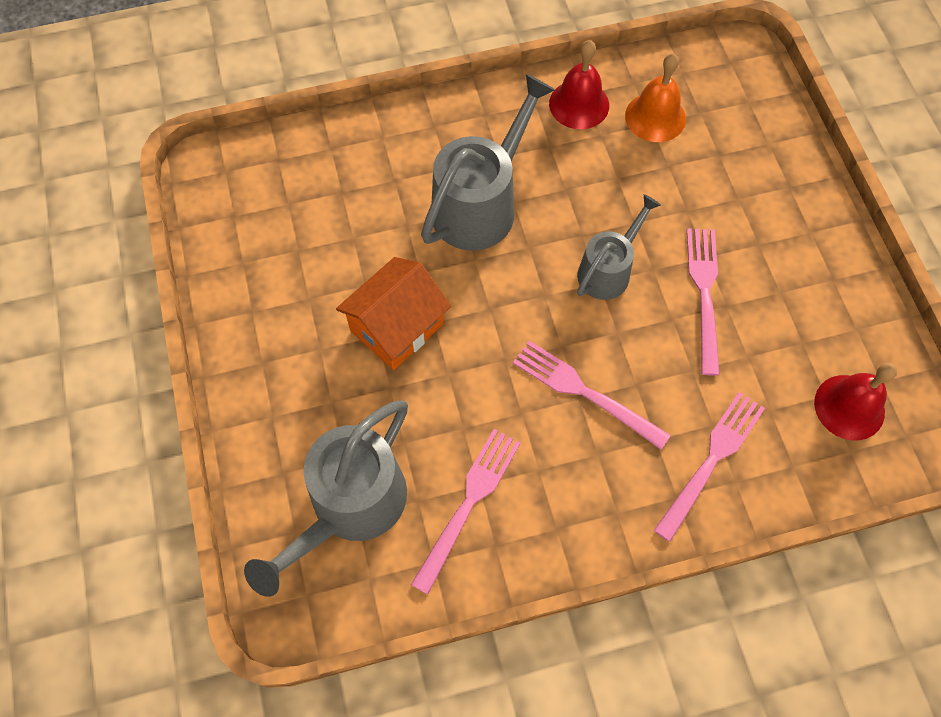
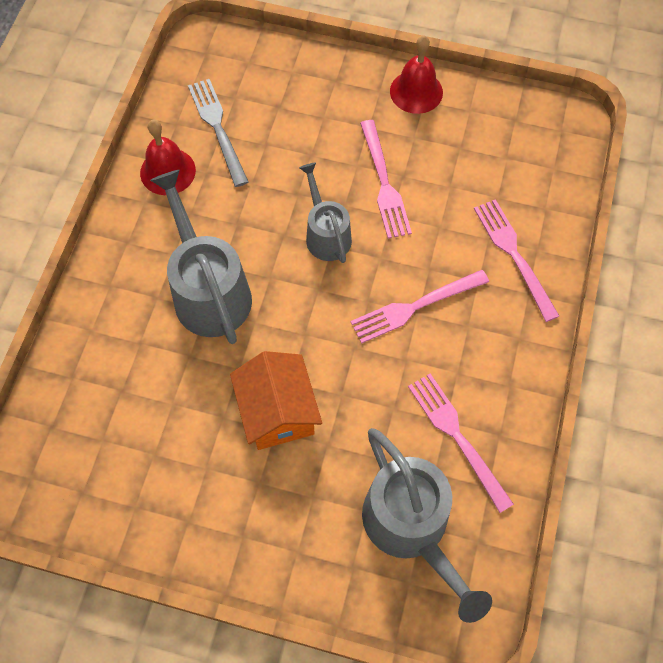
camera: 60 degrees left, 0 degrees up
orange bell [625,53,686,142] -> grey fork [188,79,249,187]
pink fork [687,228,720,376] -> pink fork turned 135 degrees counterclockwise [360,120,412,239]
red bell [814,363,897,440] -> red bell moved to [390,36,443,114]

